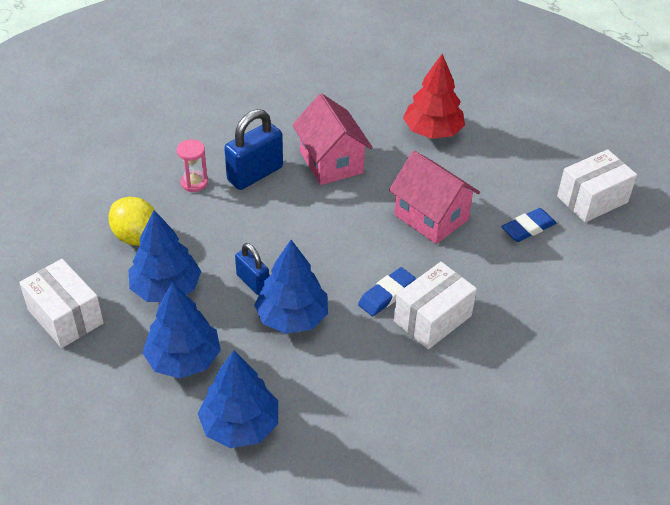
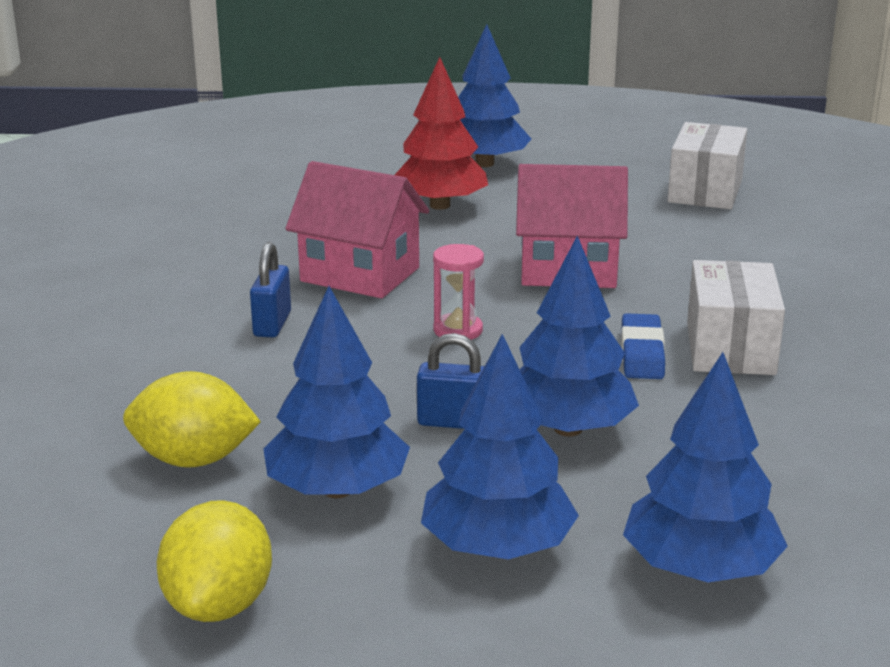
camera: 40 degrees left, 20 degrees down
white box [19,259,104,348] -> yellow lemon [157,500,272,622]
pink hourglass [177,139,208,192] -> pink hourglass moved to [433,244,484,340]
blue padlock [224,109,283,190] -> blue padlock [250,242,291,338], size x0.60
blue eraser [501,208,556,242] -> none
none -> blue tree [458,24,531,167]

